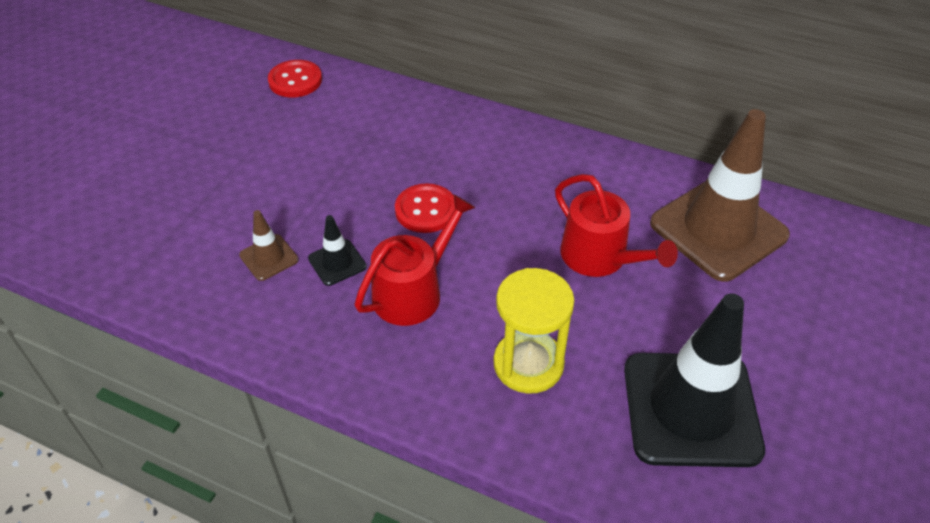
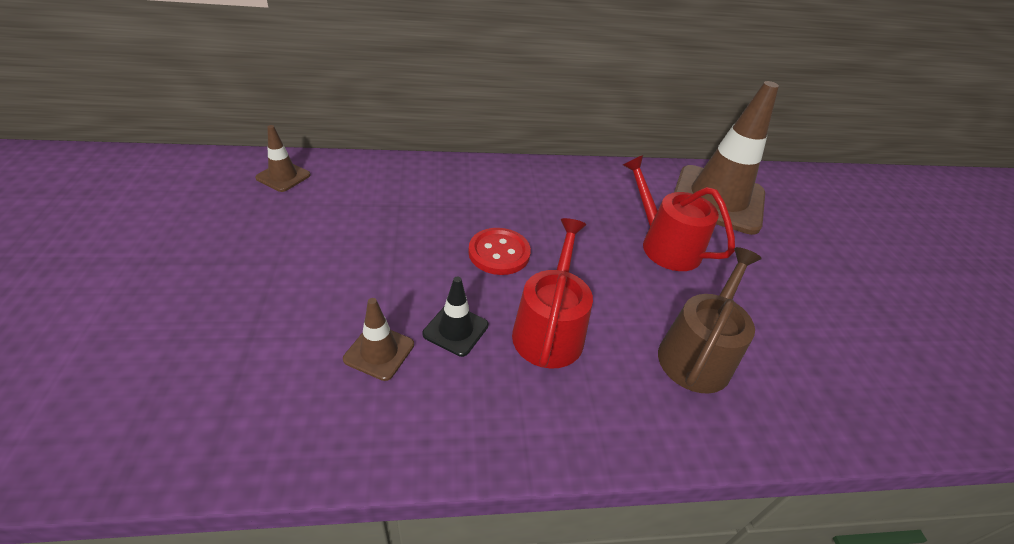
camera: 35 degrees left, 5 degrees down
red button [268,60,322,98] -> brown traffic cone [255,125,311,192]
yellow hourglass [493,268,575,394] -> brown watering can [658,247,762,394]
red watering can [555,174,678,277] -> red watering can turned 150 degrees counterclockwise [623,155,735,271]
black traffic cone [624,293,765,467] -> none

